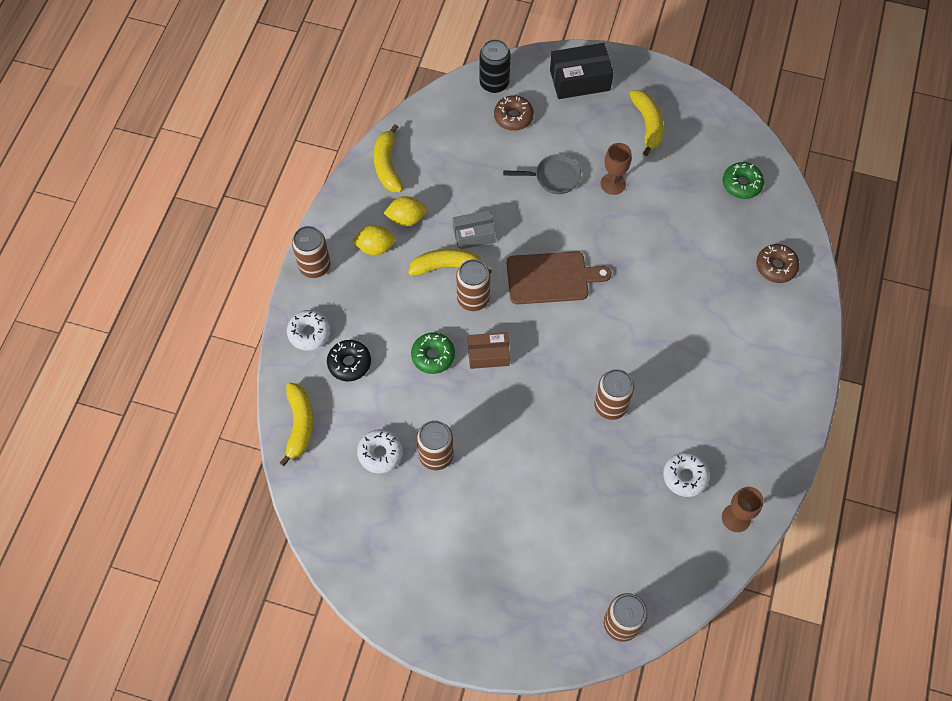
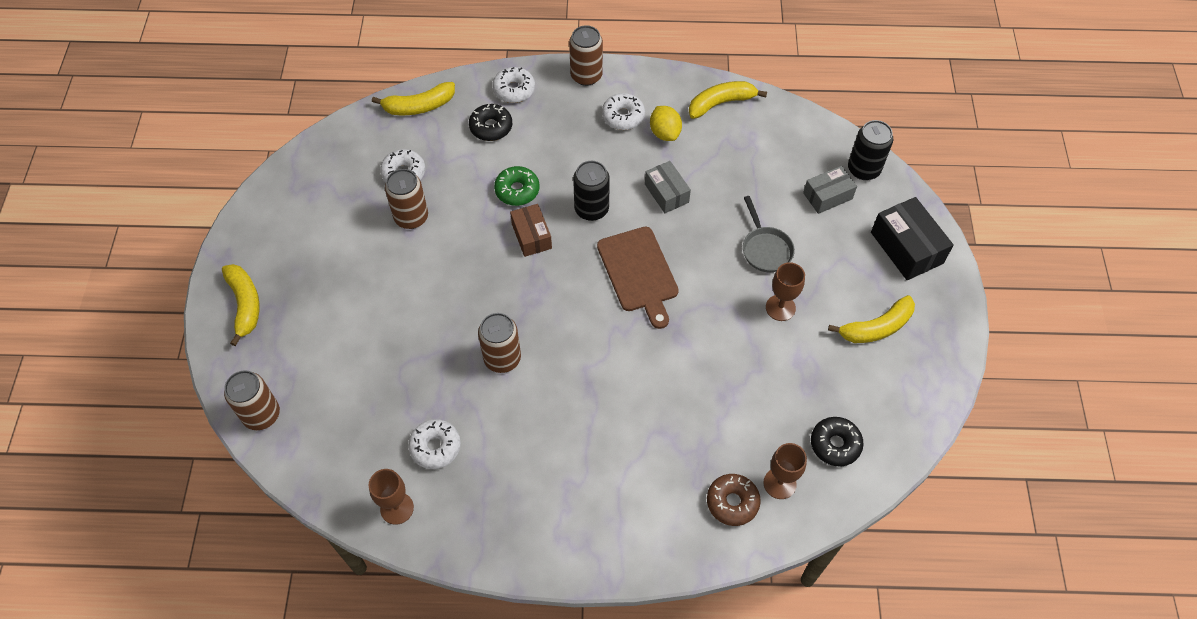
camera: 75 degrees right, 5 degrees down
yellow lemon [352,225,396,255] -> white donut [602,93,645,130]
yellow banana [408,249,492,276] -> yellow banana moved to [222,264,260,346]
brown can [456,259,490,311] -> black can [573,161,610,221]
brown donut [494,95,534,131] -> grey box [803,166,857,214]
green donut [723,162,764,199] -> black donut [811,417,864,466]
none -> brown goblet [764,443,807,499]

